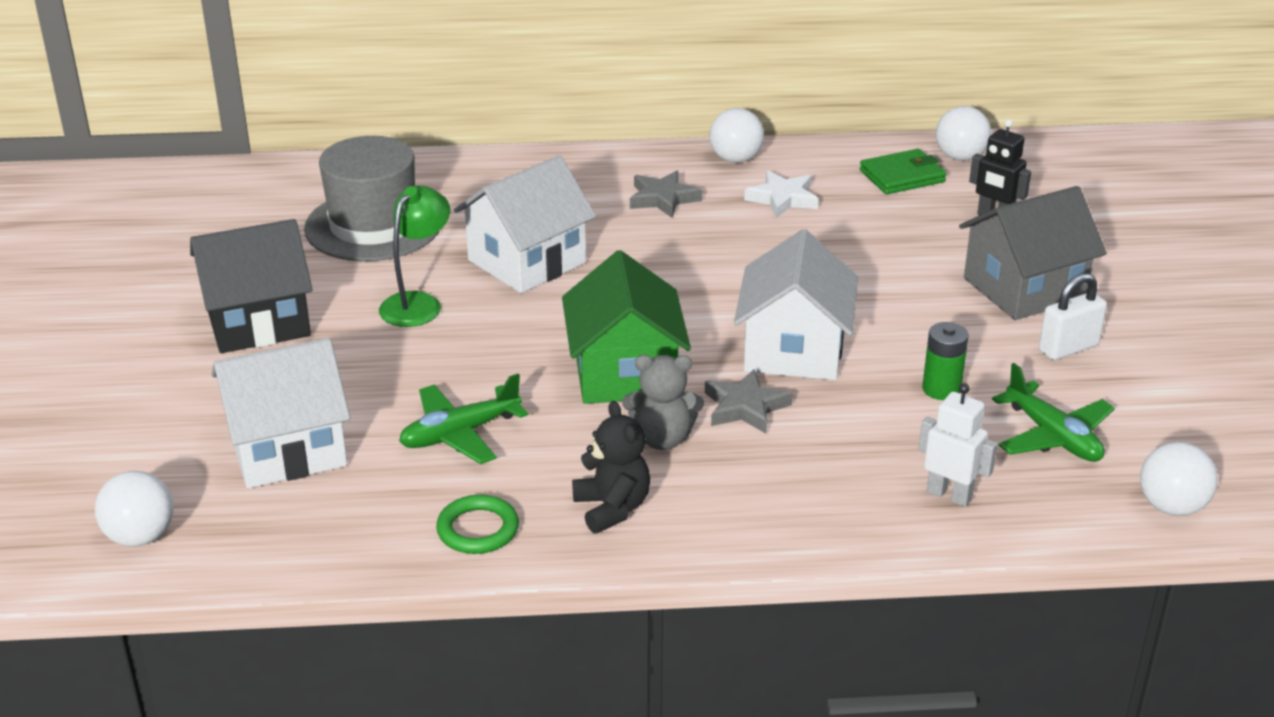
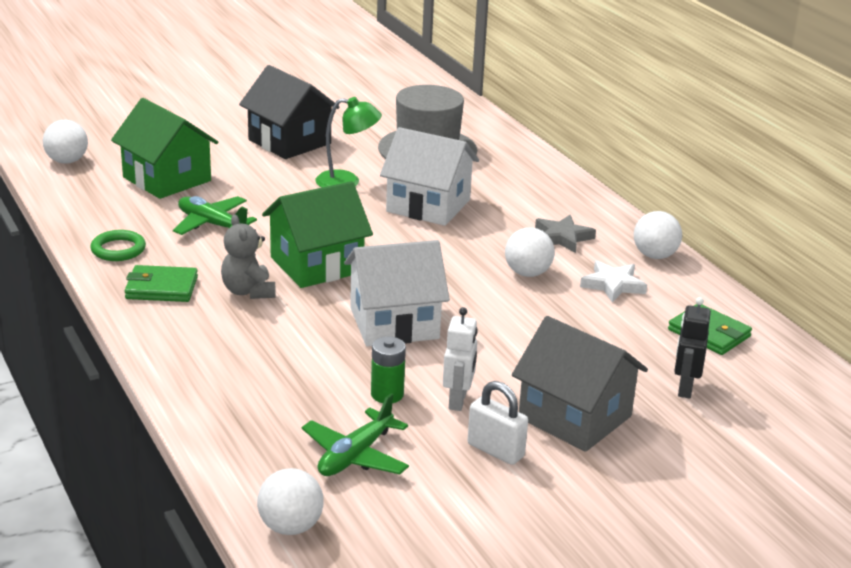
camera: 65 degrees right, 5 degrees down
white house [212,338,350,488] -> green house [111,98,218,199]
black teddy bear [572,401,650,533] -> green wallet [125,265,198,302]
grey star [705,369,793,434] -> none
white robot [918,383,997,507] -> white robot moved to [443,307,478,411]
white ball [936,106,991,161] -> white ball moved to [505,227,555,277]

